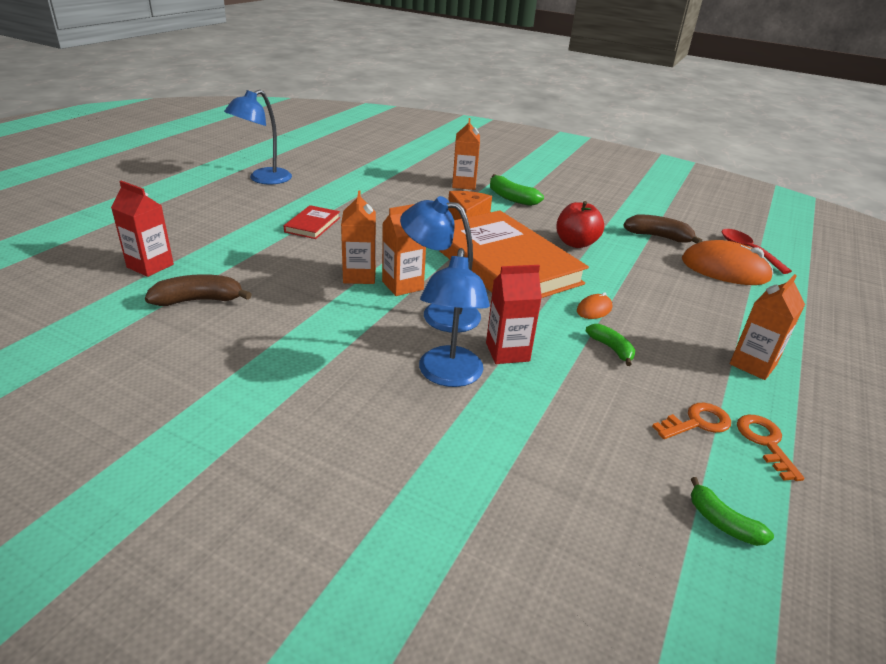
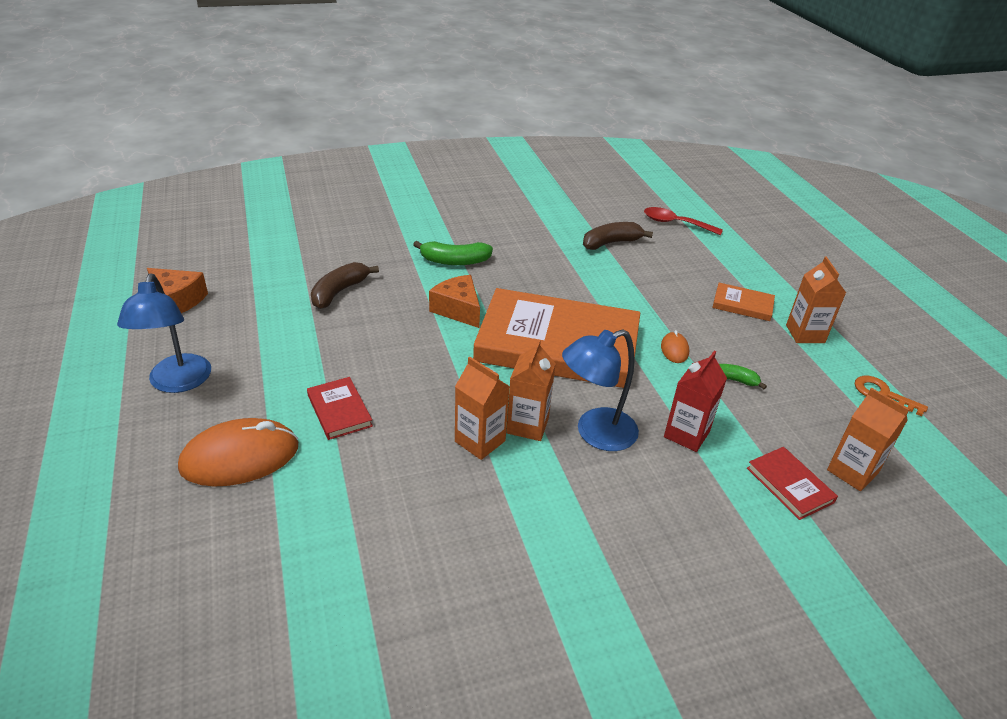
camera: 45 degrees left, 5 degrees up
red carton [111,181,174,277] -> none
brown banana [145,274,252,306] -> brown banana moved to [311,262,379,309]
blue lamp [419,248,490,387] -> none
orange carton [452,118,480,190] -> orange carton moved to [827,388,910,491]
red apple [556,201,604,248] -> none
orange key [652,403,731,439] -> none
orange mouse [682,240,774,285] -> orange mouse moved to [178,418,298,487]
green banana [691,477,774,546] -> none
none -> orange cheese [147,268,208,313]
none -> orange book [712,283,775,321]
none -> red book [747,447,838,520]

